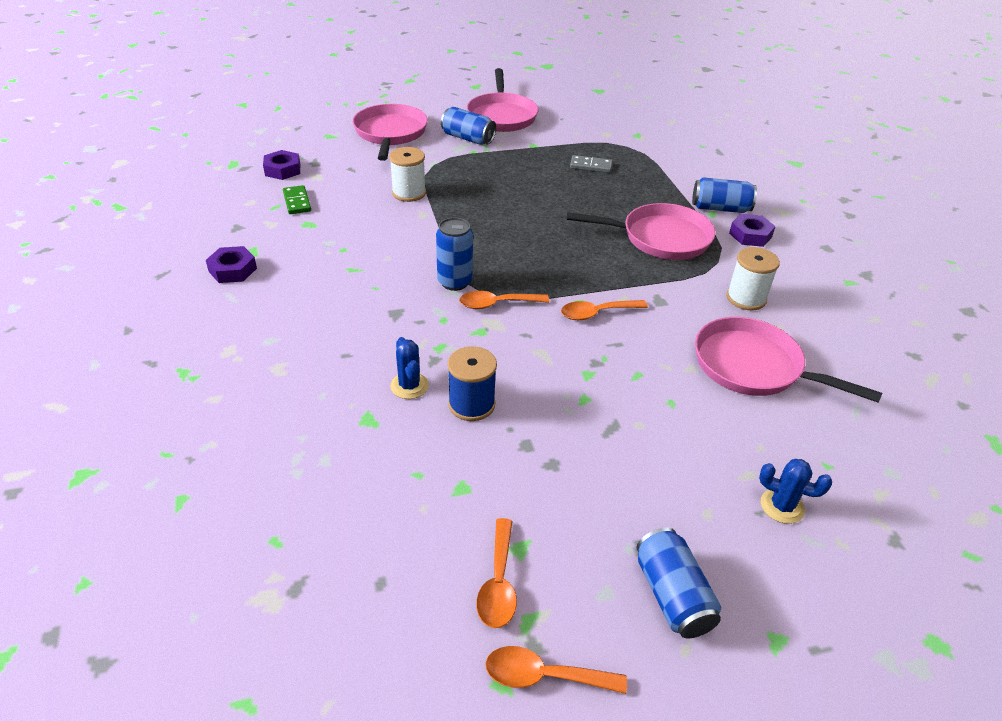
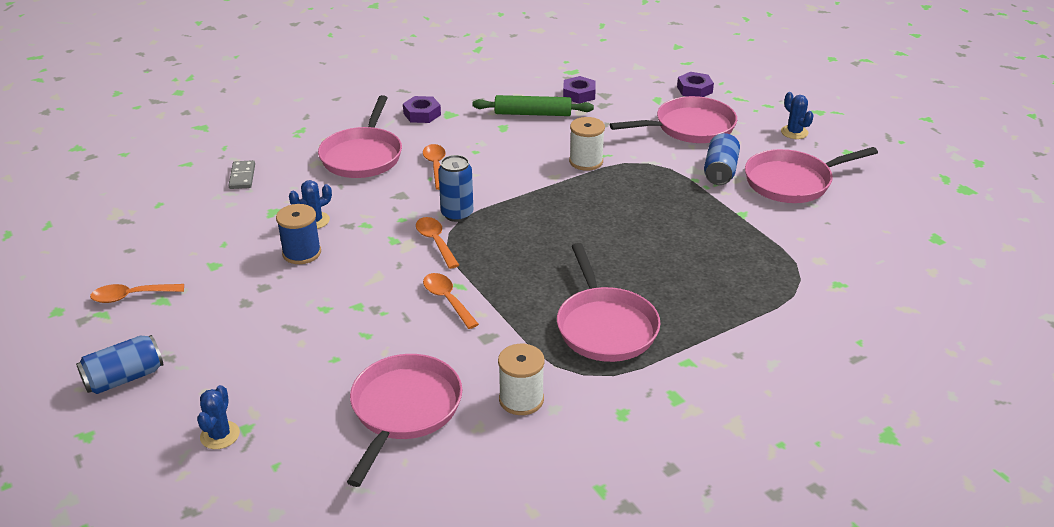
camera: 75 degrees right, 5 degrees down
green domino [283,185,311,214] -> green rolling pin [472,95,594,116]
orange spoon [485,646,627,694] -> orange spoon moved to [423,144,445,190]
grey domino [570,155,612,173] -> grey domino moved to [228,160,255,189]
blue can [692,177,757,213] -> none
purple nut [729,214,776,247] -> purple nut moved to [677,72,714,97]
none -> pink pan [318,95,402,178]
none -> blue cactus [781,92,814,139]

